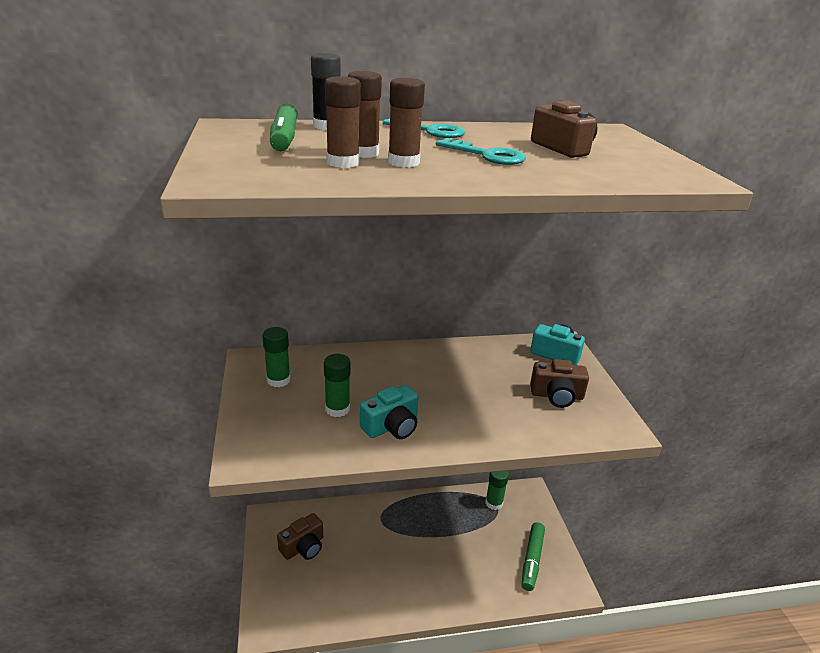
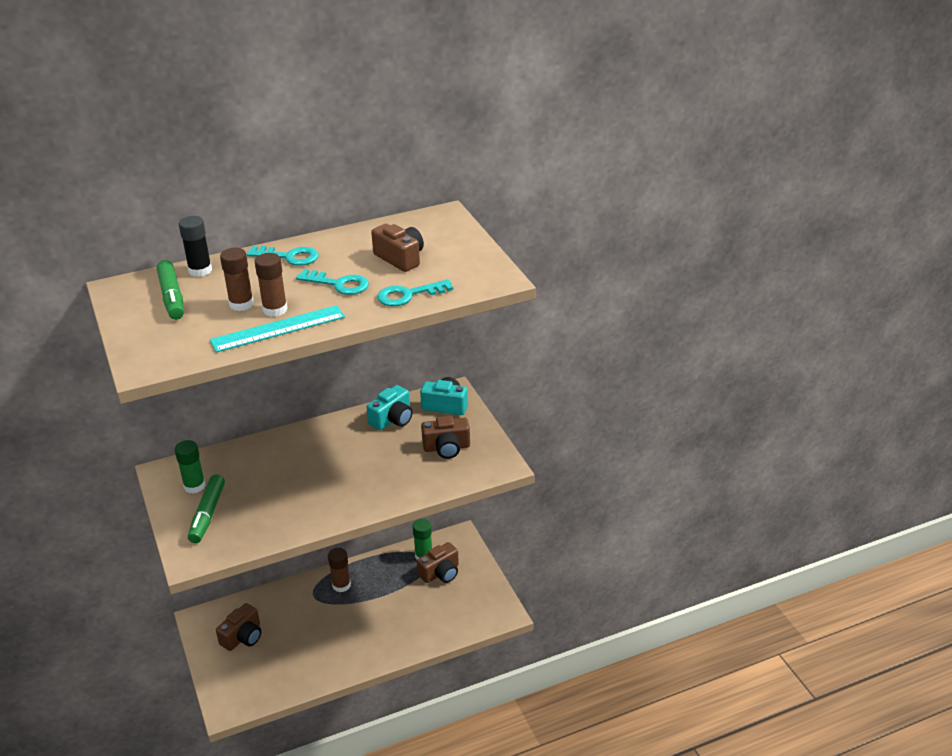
camera: 10 degrees left, 5 degrees up
green glue stick [324,354,350,417] -> none
brown glue stick [325,76,361,168] -> brown glue stick moved to [328,548,351,592]
turquoise camera [360,385,418,439] -> turquoise camera moved to [367,385,413,430]
green marker [522,522,545,591] -> green marker moved to [188,474,225,543]
none -> turquoise ruler [210,305,345,353]
none -> turquoise key [377,279,453,306]
none -> brown camera [417,542,459,583]

